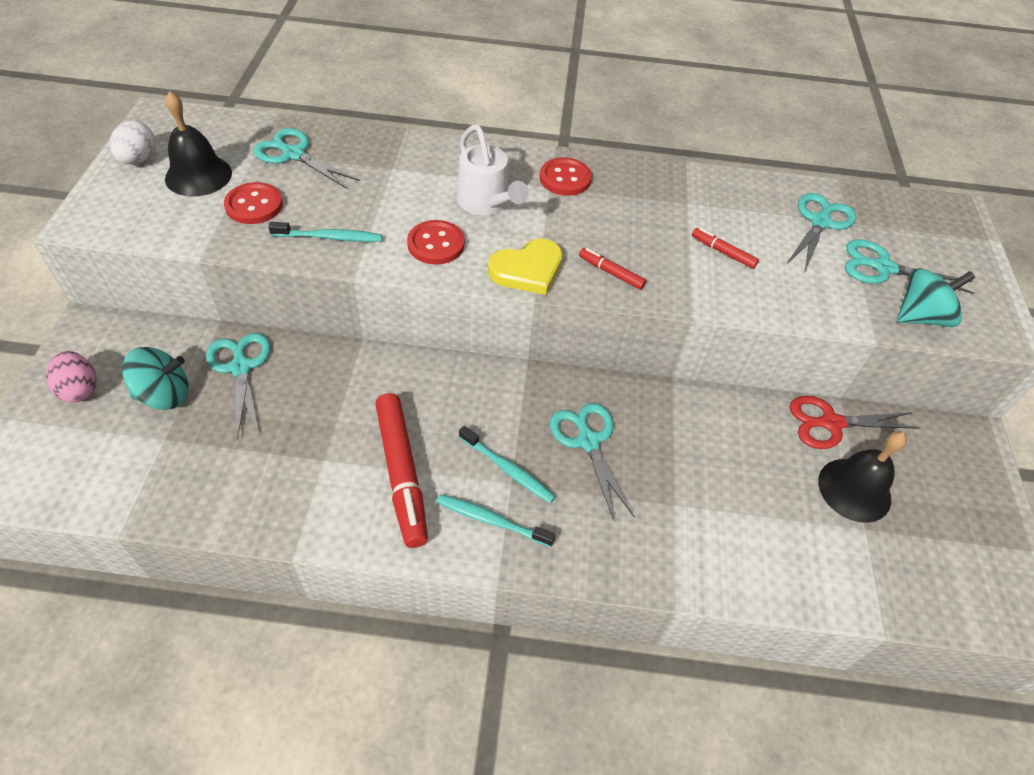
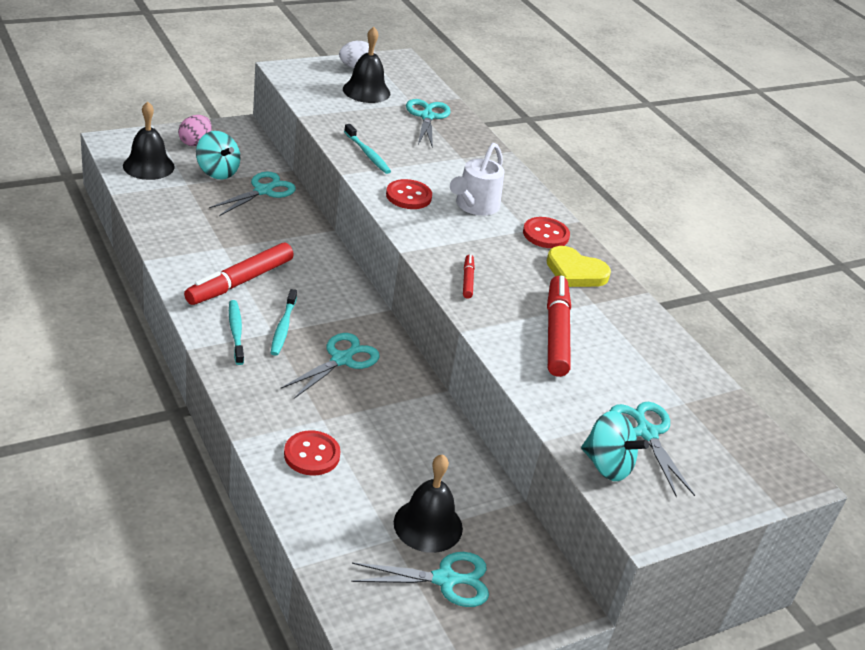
camera: 55 degrees right, 15 degrees down
red button [224,182,283,224] -> red button moved to [284,430,341,476]
yellow heart [488,238,563,295] -> yellow heart moved to [546,246,611,287]
red marker [692,228,759,269] -> red marker [547,276,571,377], size x2.12
turquoise scissors [787,193,856,271] -> turquoise scissors moved to [351,552,489,607]
red scissors [790,396,920,449] -> none
none -> black bell [123,101,175,180]

